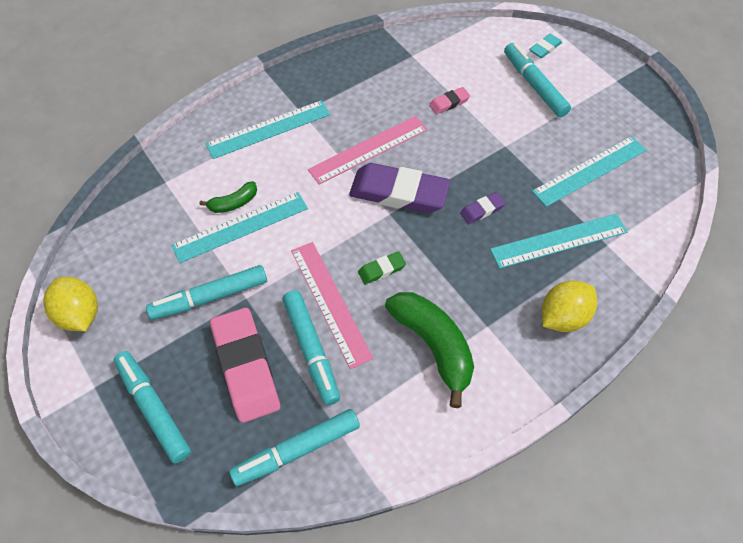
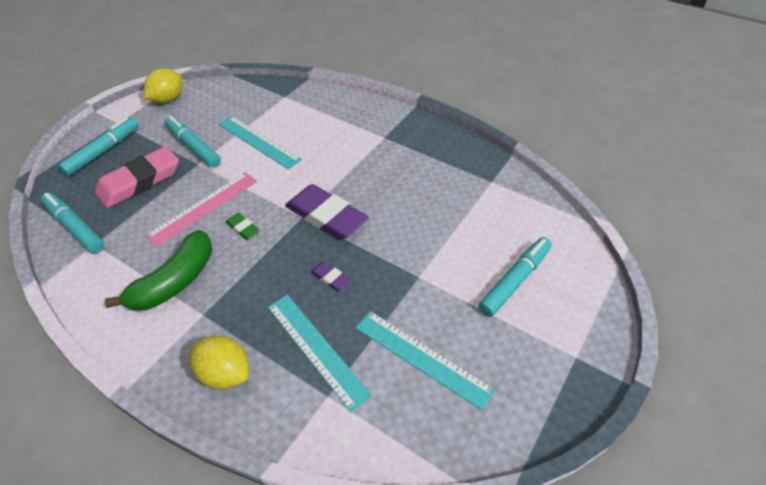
camera: 70 degrees right, 10 degrees down
green banana [199,181,257,213] -> none
turquoise ruler [205,100,330,159] -> none
turquoise marker [283,290,340,406] -> none
pink ruler [308,116,428,185] -> none
purple eraser [349,163,450,213] -> purple eraser turned 45 degrees counterclockwise [285,184,369,240]
pink eraser [429,87,470,114] -> none
turquoise eraser [529,34,562,58] -> none

